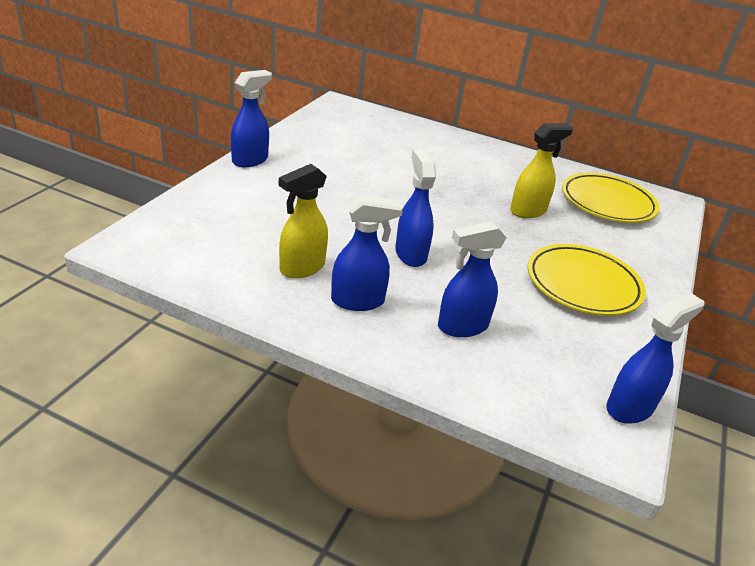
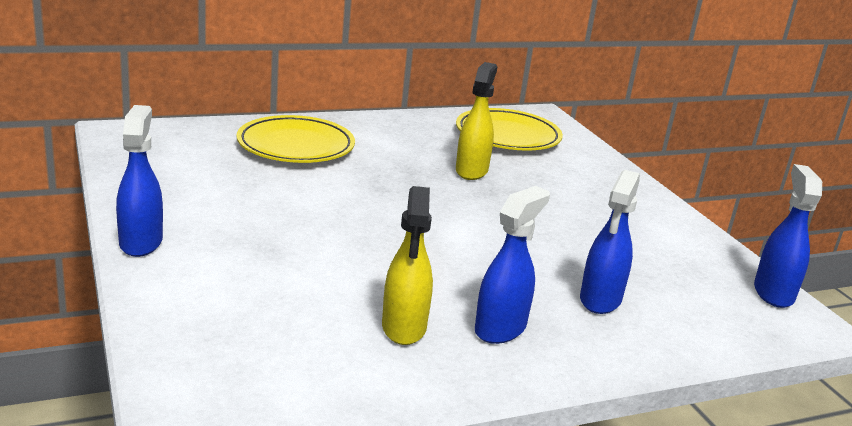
camera: 45 degrees left, 10 degrees down
blue spray bottle [395,149,436,267] -> none
yellow plate [528,244,646,316] -> yellow plate moved to [236,115,355,163]

